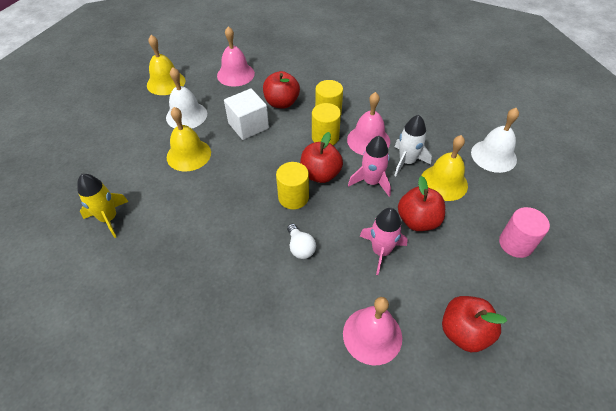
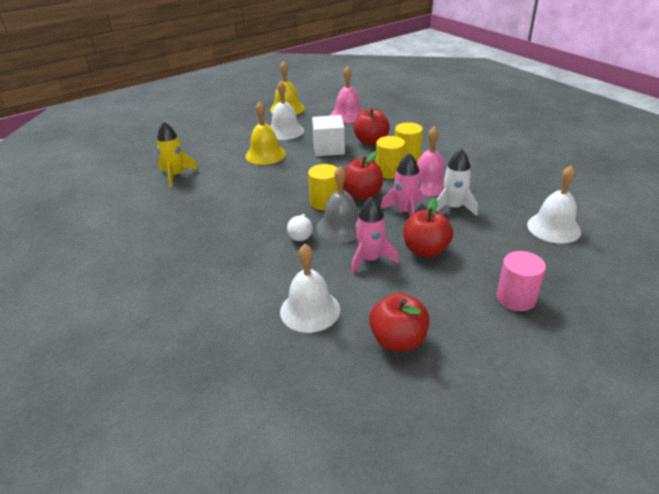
camera: 30 degrees right, 15 degrees down
pink bell [343,297,402,365] -> white bell [280,244,340,333]
yellow bell [421,135,468,201] -> none
none -> grey bell [317,166,358,243]

